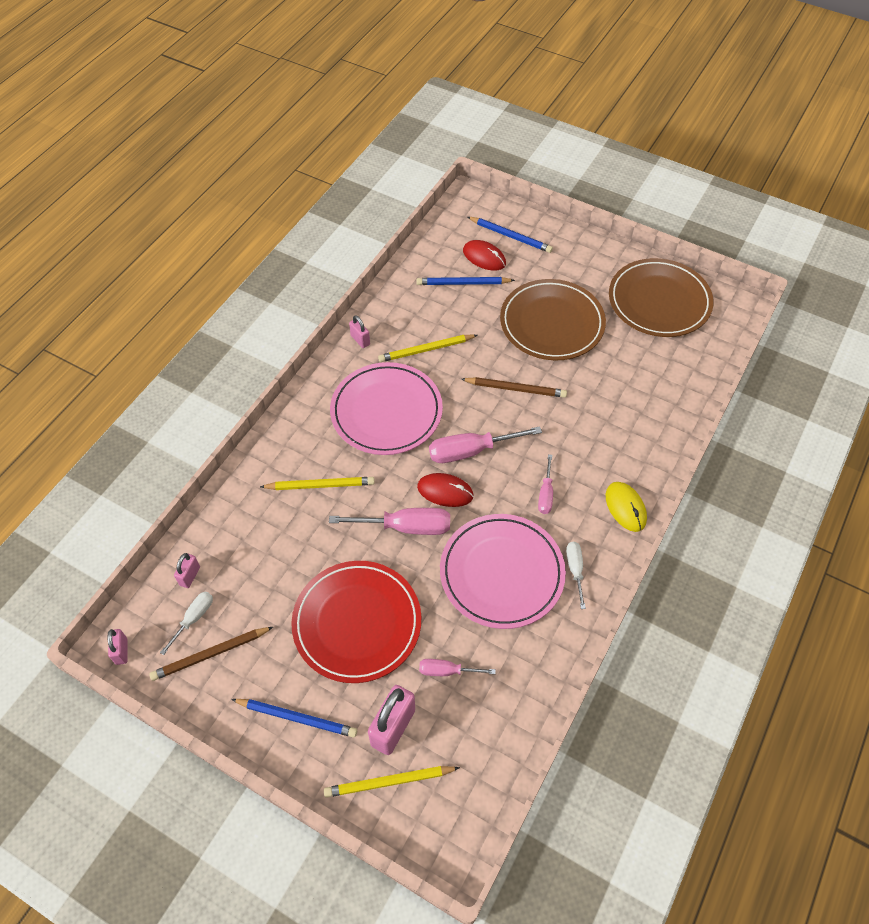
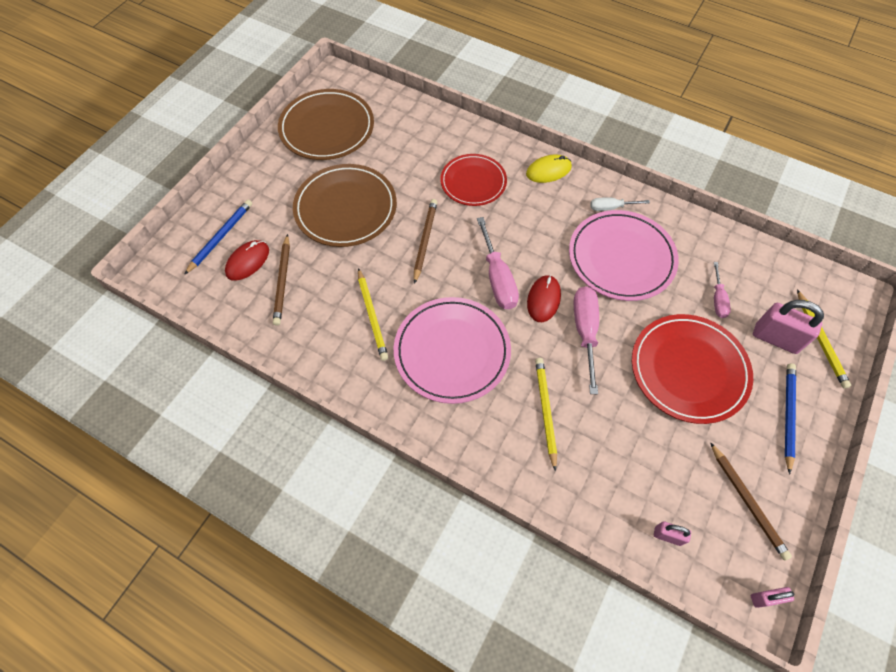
camera: 90 degrees left, 5 degrees up
white screwdriver [160,591,213,655] -> none
pink padlock [349,315,370,348] -> none
blue pencil [416,277,515,285] -> brown pencil [273,234,290,326]
pink screwdriver [538,454,553,514] -> none
none -> red plate [440,154,507,206]

